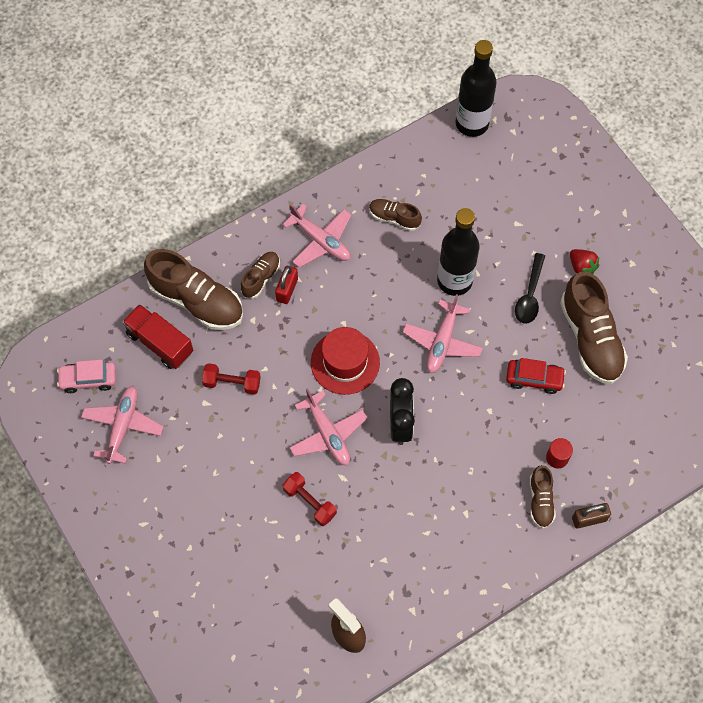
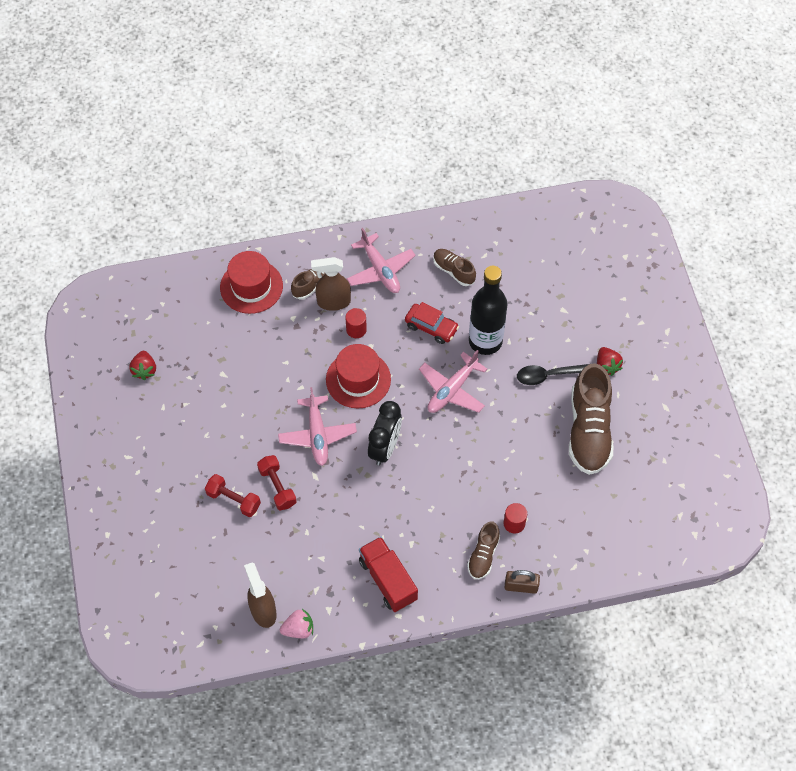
camera: 20 degrees right, 5 degrees down
pink car [57,360,116,393] -> none
pink plane [81,386,164,464] -> red strawberry [129,351,156,380]
red truck [122,304,193,369] -> red truck moved to [359,537,418,612]
brown shoe [144,249,243,330] -> red hat [220,251,283,314]
red dumbbell [202,363,261,395] -> red dumbbell moved to [205,474,261,517]
red padlock [275,266,298,304] -> brown spray bottle [311,257,351,311]
black bottle [455,40,497,137] -> none
red car [506,358,566,394] -> red car moved to [405,302,459,344]
black spoon [515,253,545,324] -> black spoon turned 45 degrees clockwise [517,364,589,385]
none -> pink strawberry [280,609,313,638]
none -> red cylinder [345,308,367,338]

